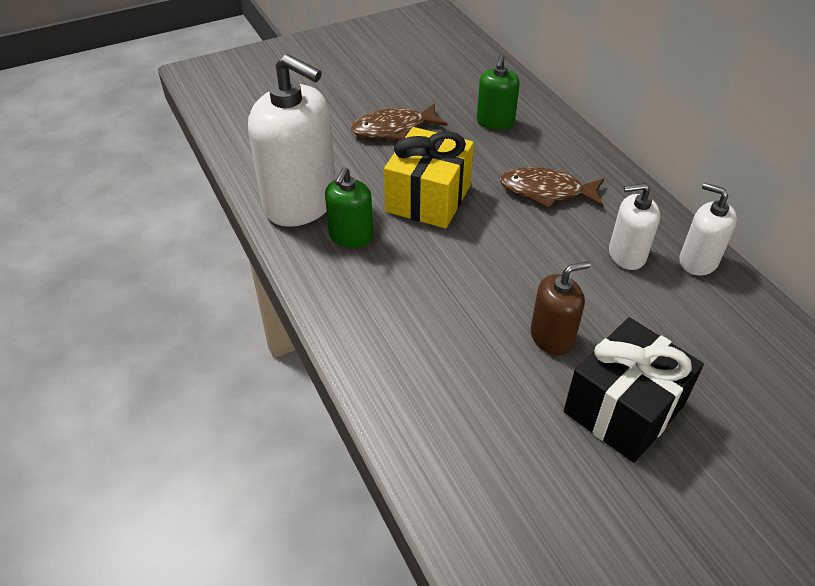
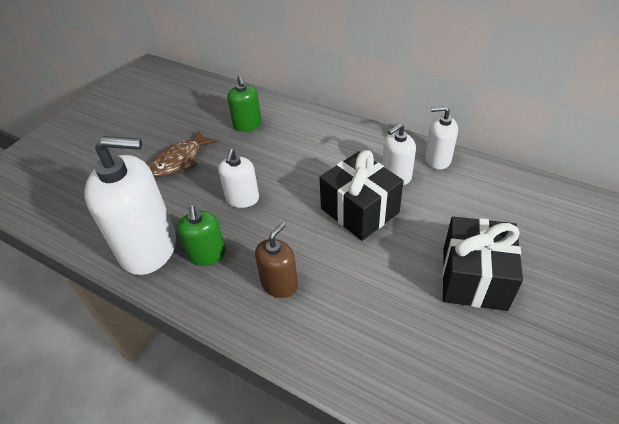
camera: 30 degrees left, 0 degrees up
yellow gift [384,127,474,228] -> white soap dispenser [218,149,259,208]
brown fish [500,167,604,209] -> none
brown soap dispenser [531,261,591,355] -> brown soap dispenser moved to [255,222,298,298]
none -> black gift [319,150,404,241]

